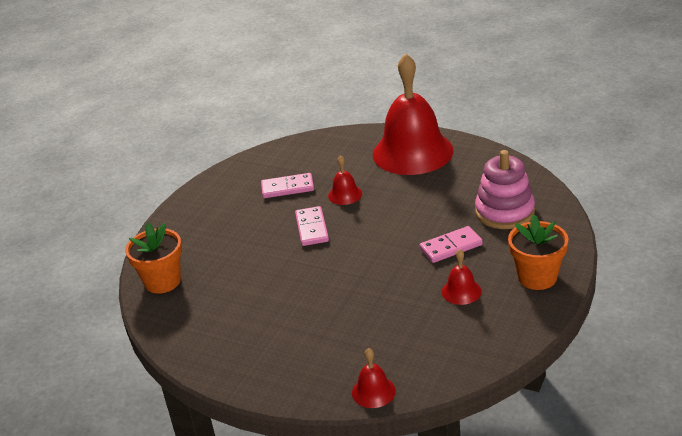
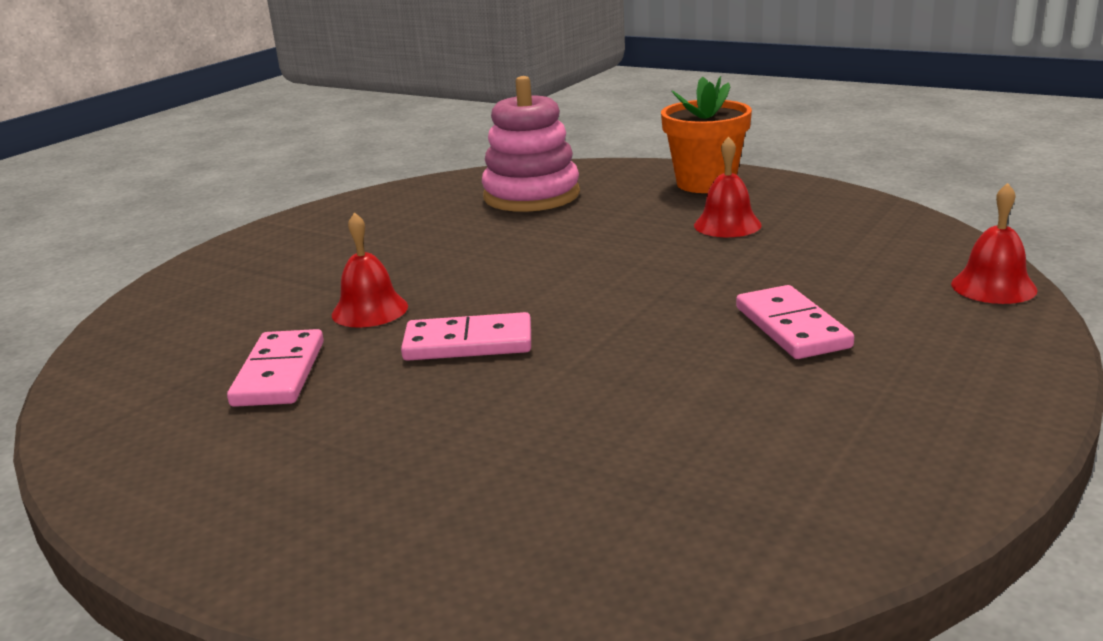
camera: 85 degrees left, 10 degrees down
orange flower pot [125,223,182,293] -> none
red bell [373,53,454,175] -> none
pink domino [419,226,483,263] -> pink domino moved to [736,285,854,359]

